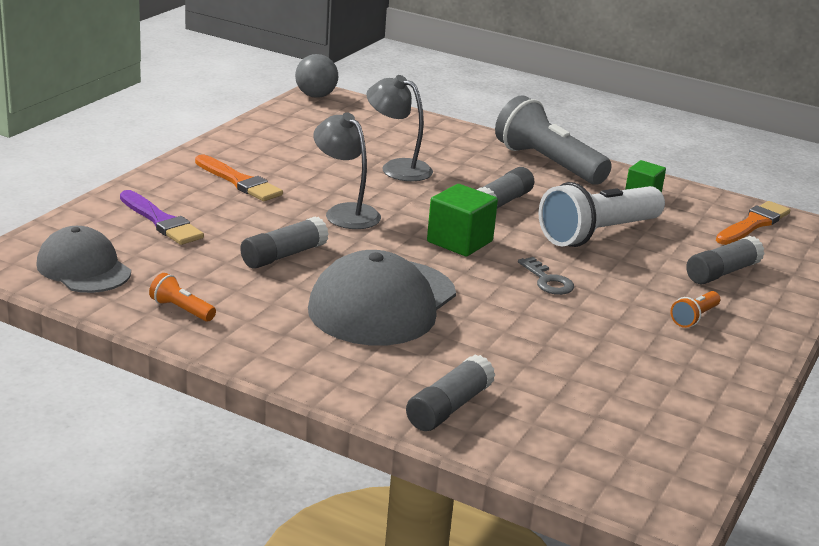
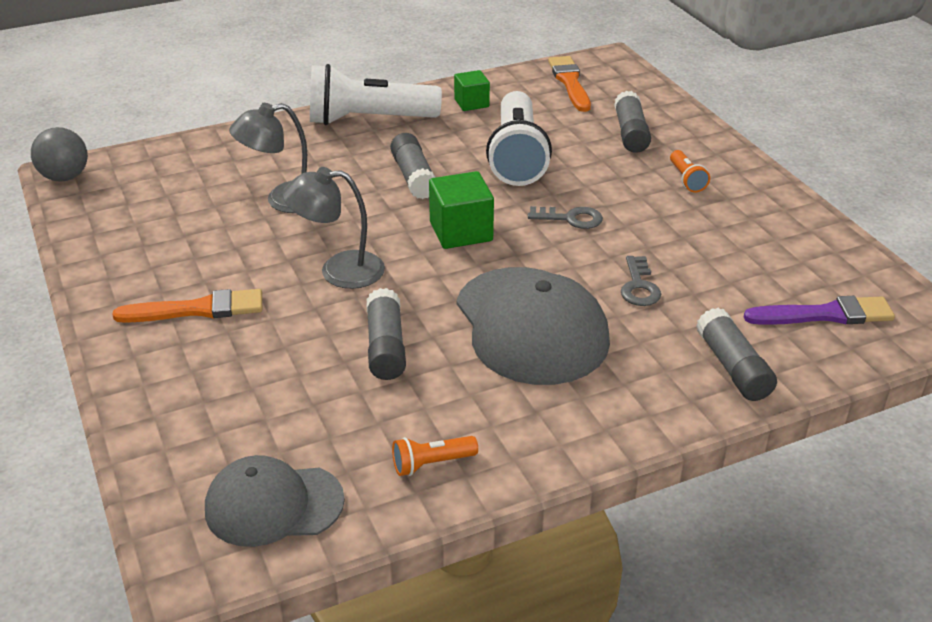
camera: 50 degrees left, 10 degrees up
purple brush [120,190,204,245] -> purple brush moved to [744,296,895,325]
grey flashlight [495,95,612,185] -> white flashlight [310,64,442,125]
none -> grey key [621,256,661,306]

